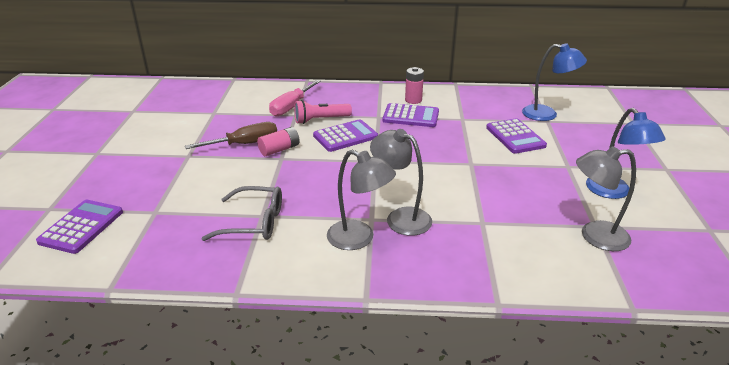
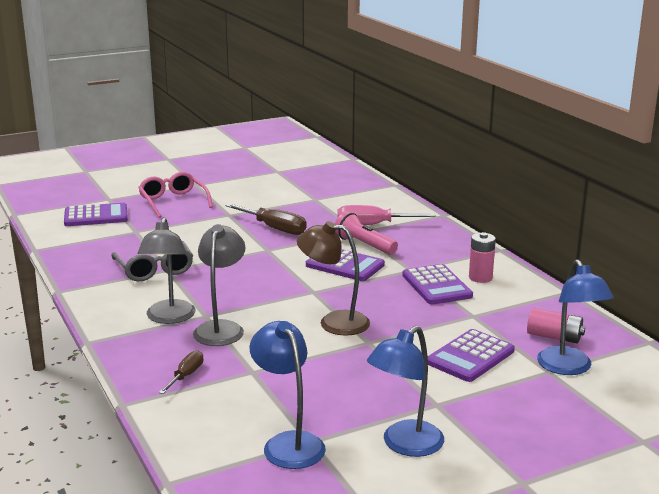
camera: 60 degrees right, 10 degrees down
pink battery [257,127,300,156] -> pink battery moved to [527,308,585,343]
grey lamp [576,146,636,251] -> blue lamp [249,321,326,469]
none -> pink glasses [138,172,213,218]
none -> brown screwdriver [159,350,203,394]
none -> brown lamp [297,221,370,336]

